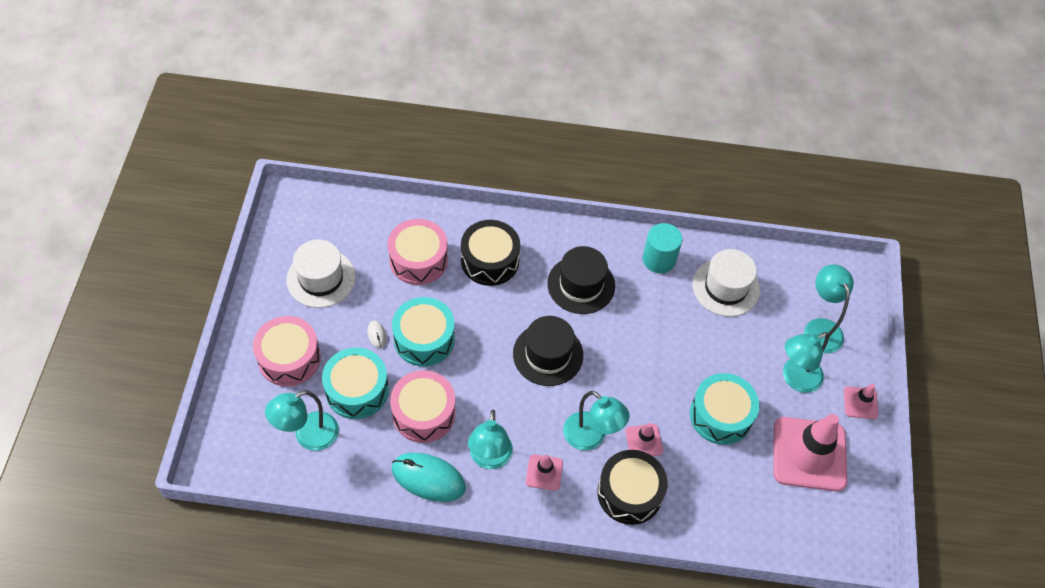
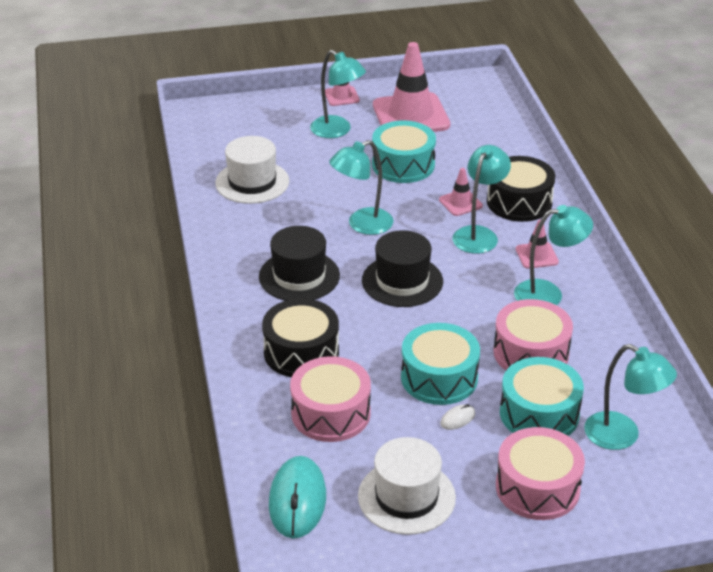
camera: 105 degrees left, 20 degrees down
turquoise mouse [392,453,466,502] -> turquoise mouse moved to [269,456,326,538]
turquoise cylinder [643,223,682,273] -> none
turquoise lamp [804,264,854,353] -> turquoise lamp moved to [329,140,393,235]

